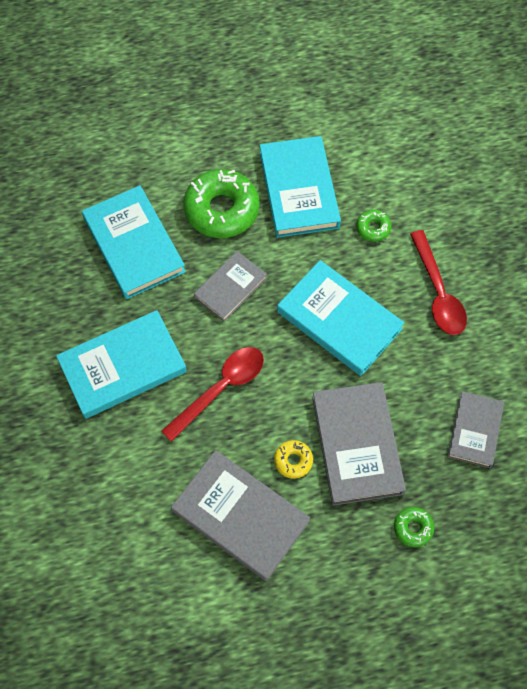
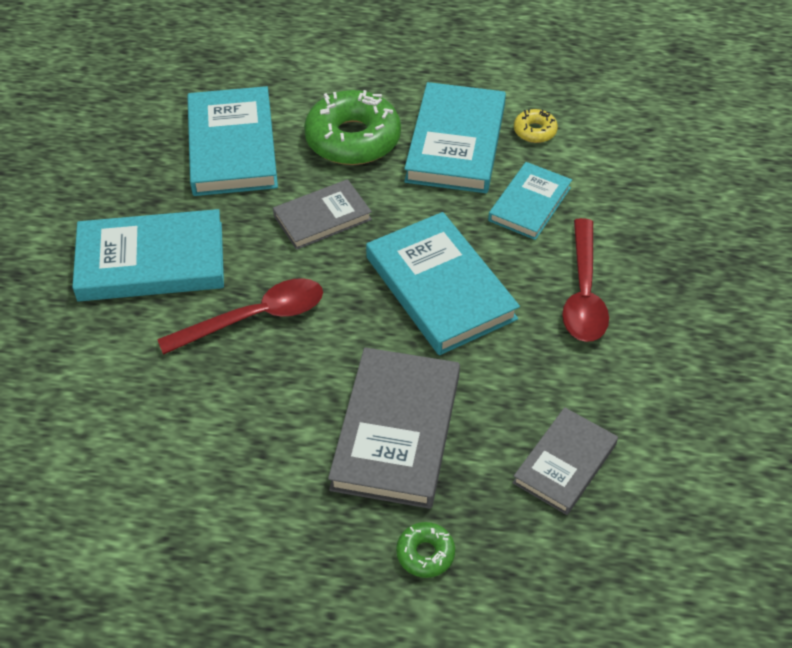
camera: 20 degrees right, 15 degrees down
grey book [171,450,310,581] -> none
yellow donut [274,440,313,479] -> yellow donut moved to [514,109,558,143]
green donut [356,210,391,242] -> turquoise book [488,162,572,240]

